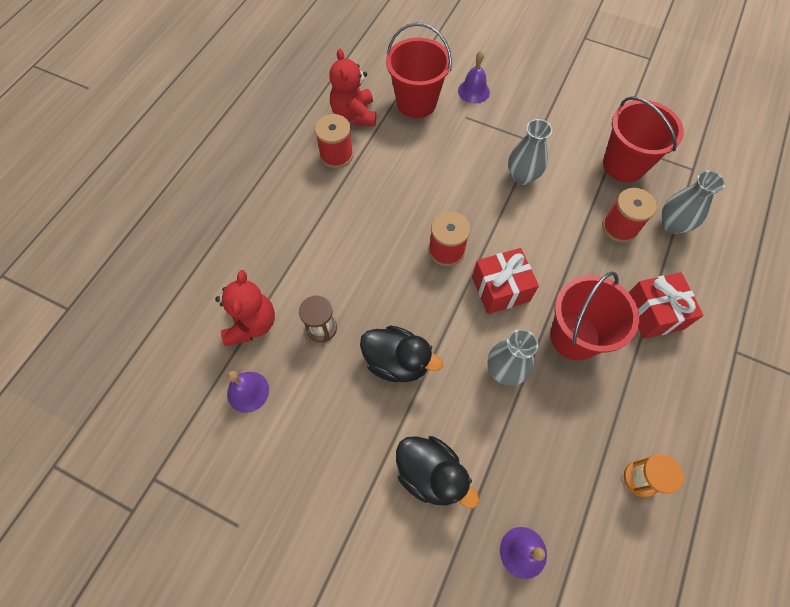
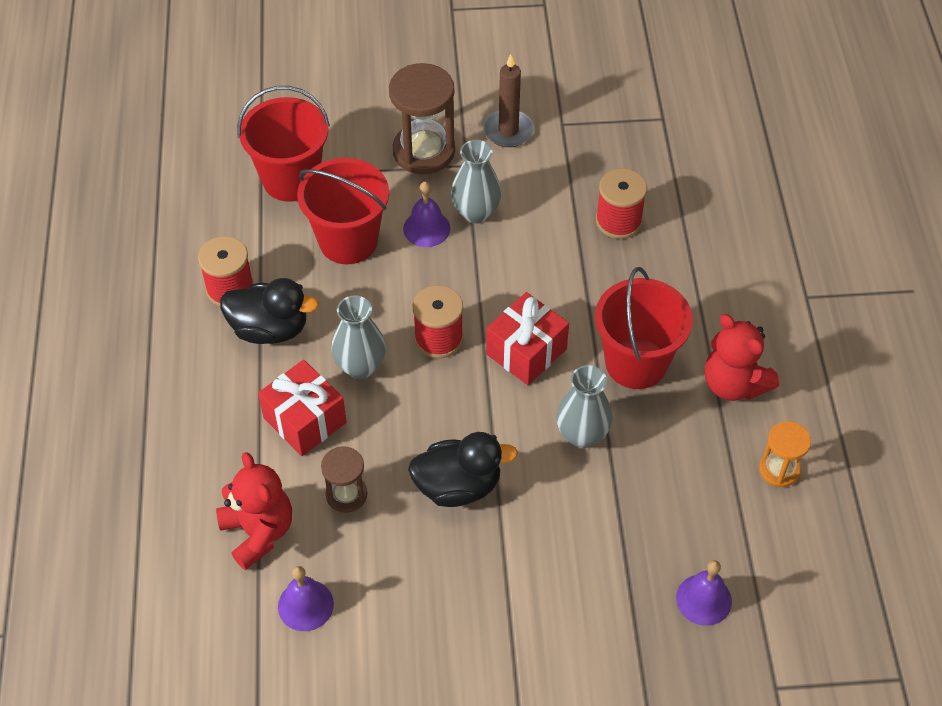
camera: 30 degrees left, 10 degrees down
red teddy bear [329,49,376,126] -> red teddy bear moved to [705,314,779,401]
black duck [396,436,479,508] -> black duck moved to [220,278,319,344]
purple bell [458,51,490,104] -> purple bell moved to [403,181,450,247]
red bucket [603,96,684,182] -> red bucket moved to [297,158,389,264]
red gift [629,272,703,339] -> red gift moved to [258,360,346,456]
grey vase [662,170,725,234] -> grey vase moved to [331,295,386,379]
none -> brown hourglass [389,63,455,174]
none -> brown candle [483,54,534,147]

